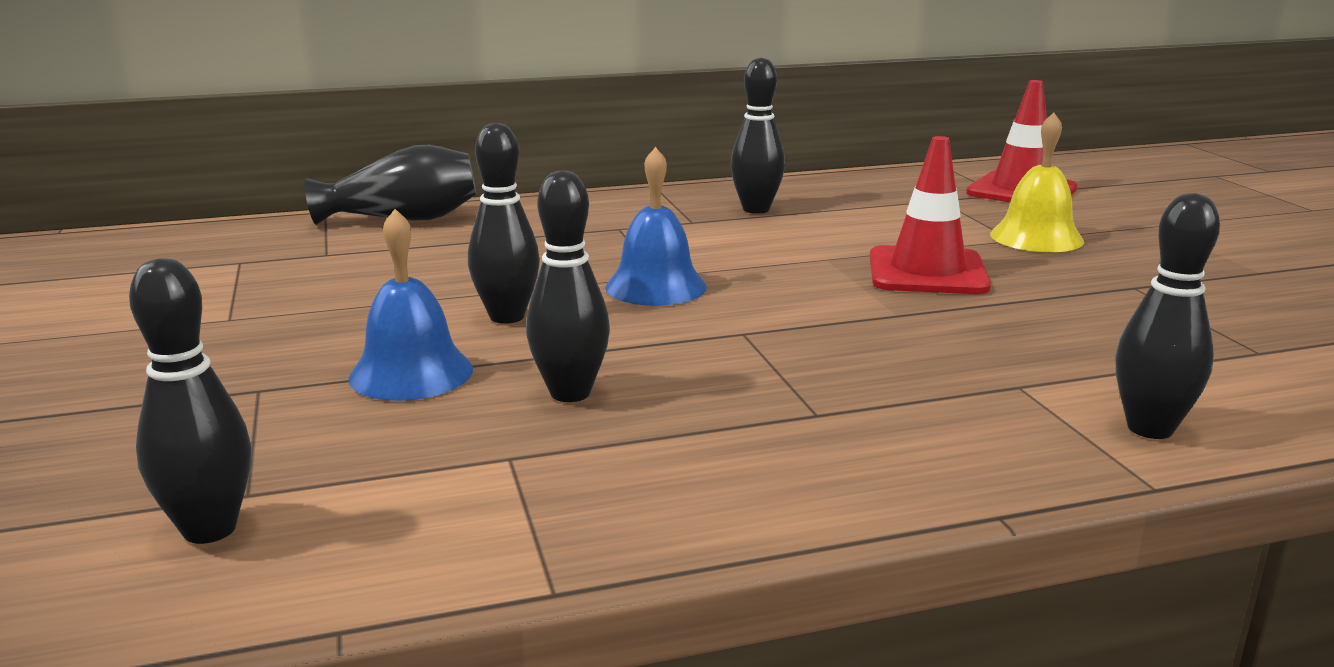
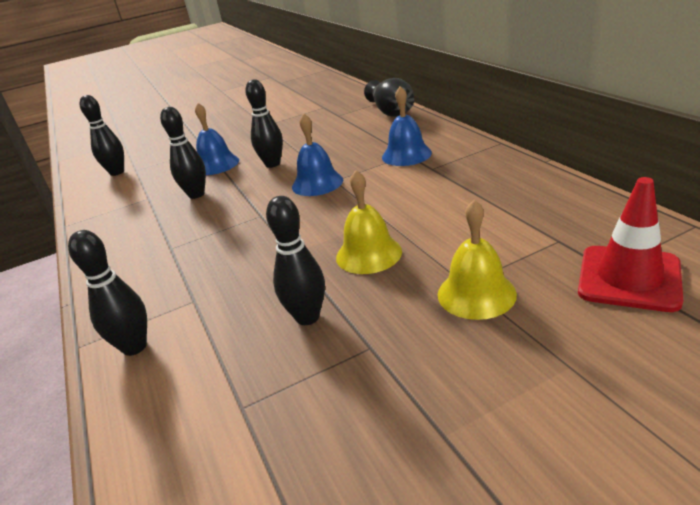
camera: 85 degrees right, 10 degrees up
black bowling pin [730,57,785,214] -> black bowling pin moved to [266,196,325,325]
red traffic cone [870,136,991,294] -> yellow bell [336,170,402,274]
none -> blue bell [382,86,432,166]

